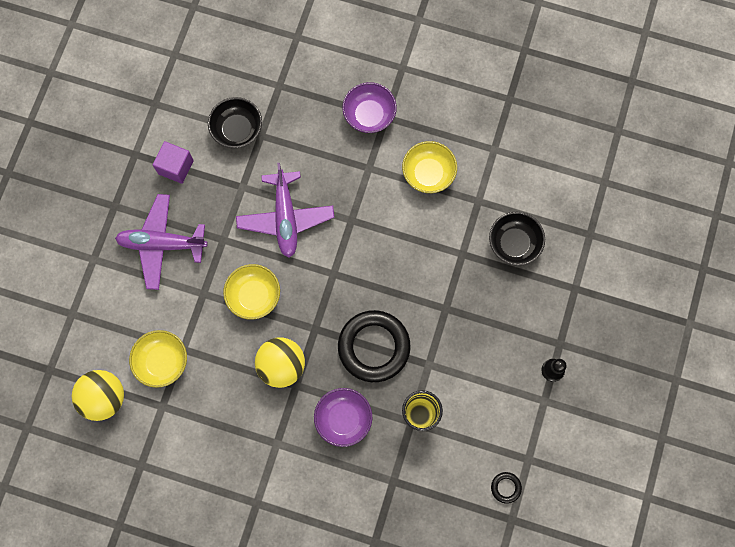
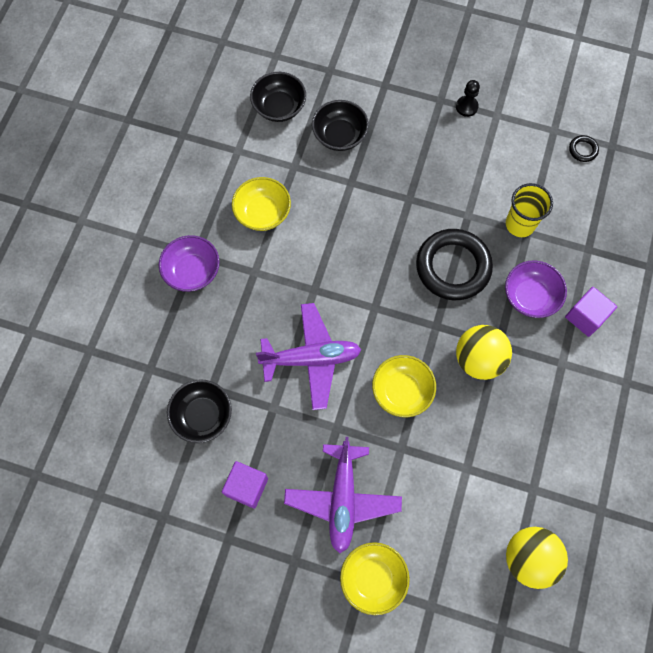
camera: 90 degrees left, 5 degrees down
yellow bowl [129,330,187,388] -> yellow bowl moved to [340,542,410,615]
none -> black bowl [250,72,306,122]
none -> purple cube [565,287,617,337]

